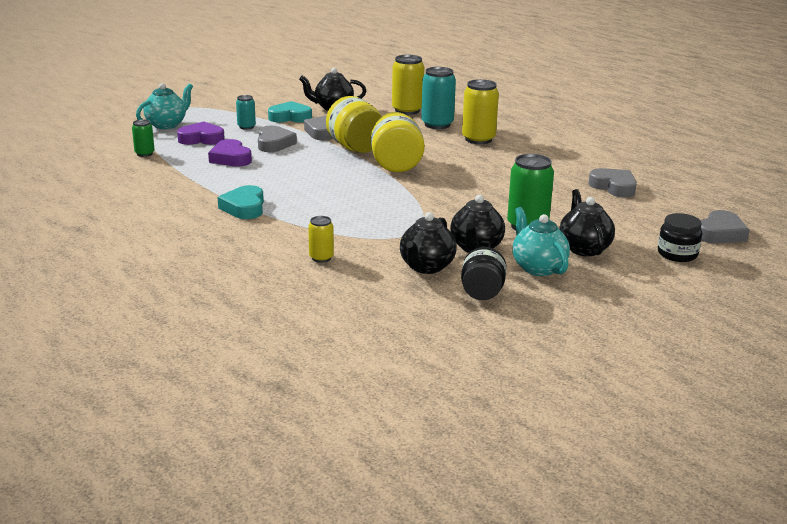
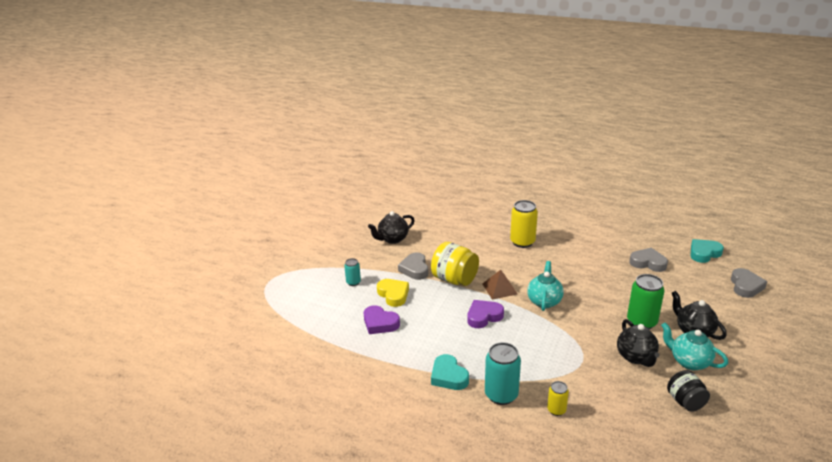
camera: 25 degrees left, 5 degrees up
green can [132,119,155,157] -> none
turquoise teapot [136,83,193,129] -> turquoise teapot moved to [527,261,564,311]
purple heart [177,121,225,145] -> purple heart moved to [467,300,504,328]
grey heart [258,125,297,152] -> yellow heart [377,279,409,307]
turquoise heart [268,101,312,123] -> turquoise heart moved to [691,239,724,263]
yellow jar [371,112,425,172] -> brown pyramid [483,270,518,300]
yellow can [392,55,424,115] -> none
black teapot [400,212,457,274] -> none
turquoise can [421,67,456,129] -> turquoise can moved to [485,342,521,405]
black jar [658,213,702,262] -> none

